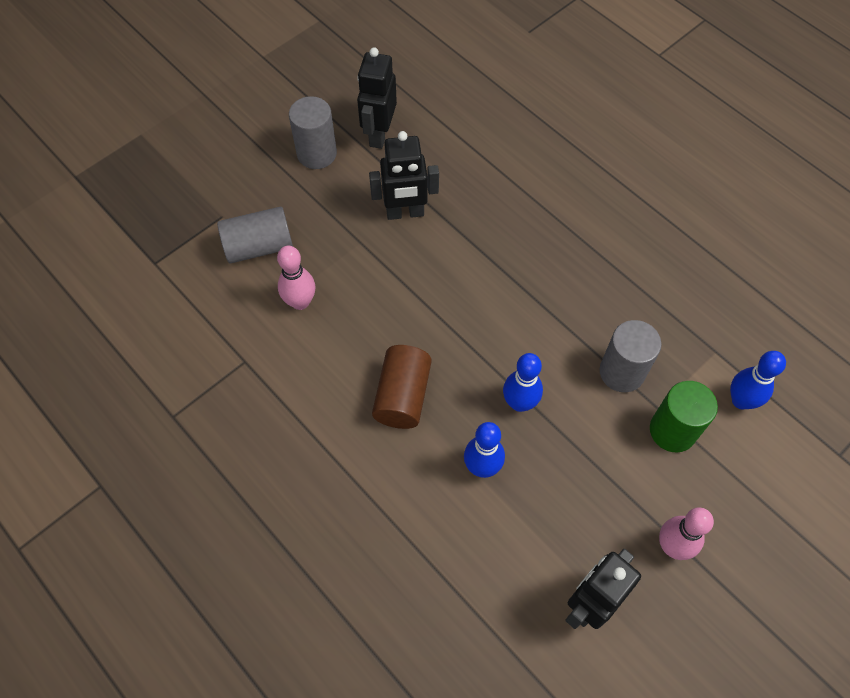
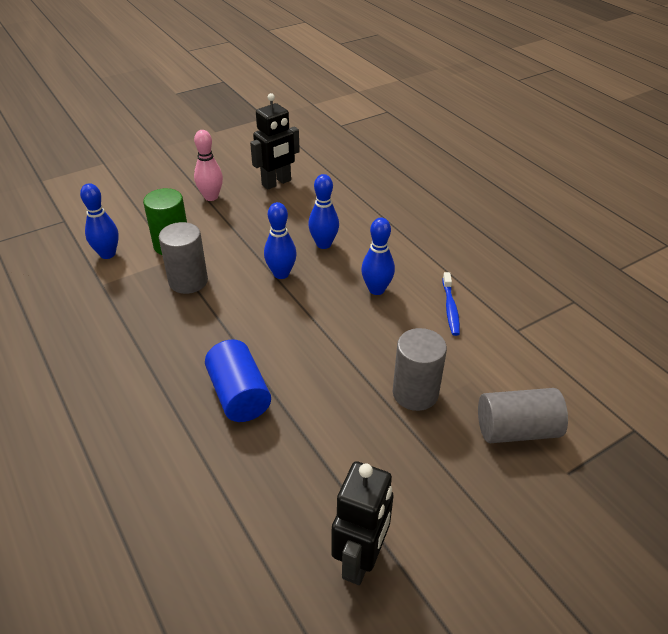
camera: 170 degrees left, 20 degrees down
pink bowling pin [277,246,315,310] -> none
grey cylinder [289,96,337,169] -> grey cylinder moved to [393,328,447,411]
black robot [369,131,439,220] -> none
brown cylinder [372,345,432,429] -> blue bowling pin [361,218,395,295]
none -> blue cylinder [205,339,271,422]
none -> blue toothbrush [443,272,460,336]

